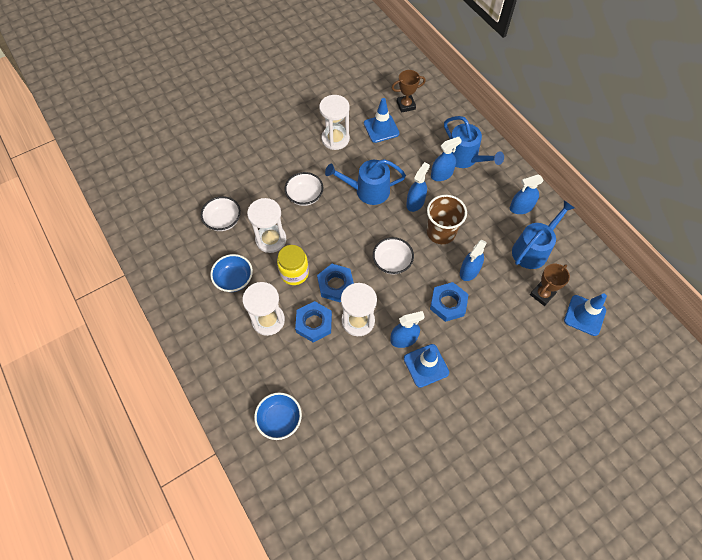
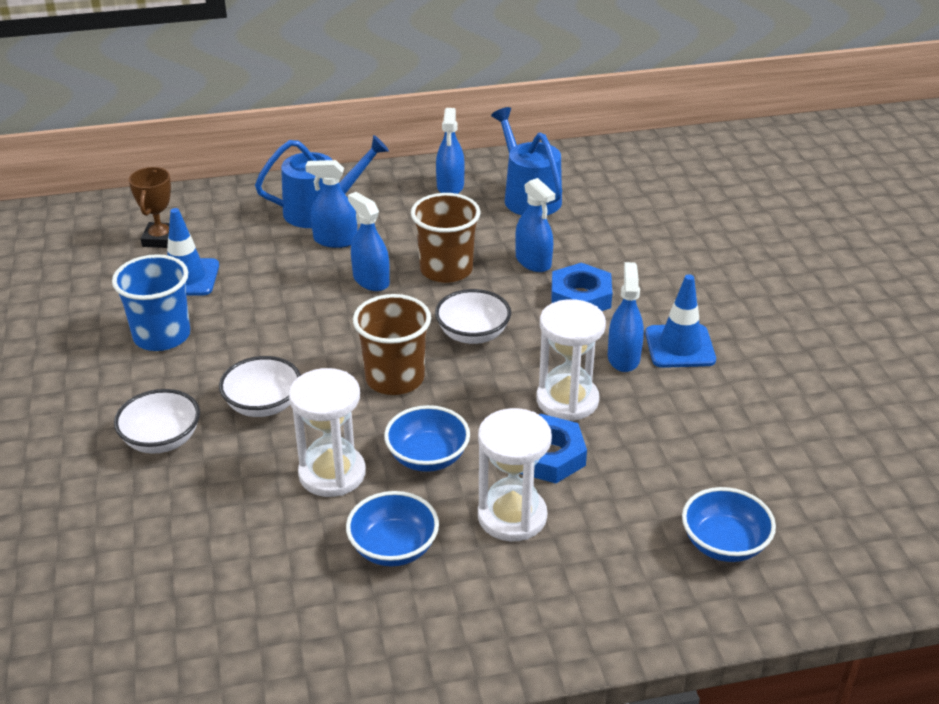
camera: 70 degrees left, 25 degrees down
white bowl [201,196,241,231] -> white bowl moved to [114,389,200,454]
yellow jar [277,245,309,285] -> blue bowl [384,405,470,472]
blue nut [317,264,354,302] -> none
white hourglass [319,95,350,150] -> blue cup [112,254,190,351]
blue watering can [325,159,406,205] -> none
blue spray bottle [431,137,462,181] -> blue spray bottle turned 75 degrees counterclockwise [305,160,357,248]
brown trophy [530,264,570,306] -> none
blue traffic cone [564,293,607,336] -> none
none -> brown cup [353,294,431,395]

